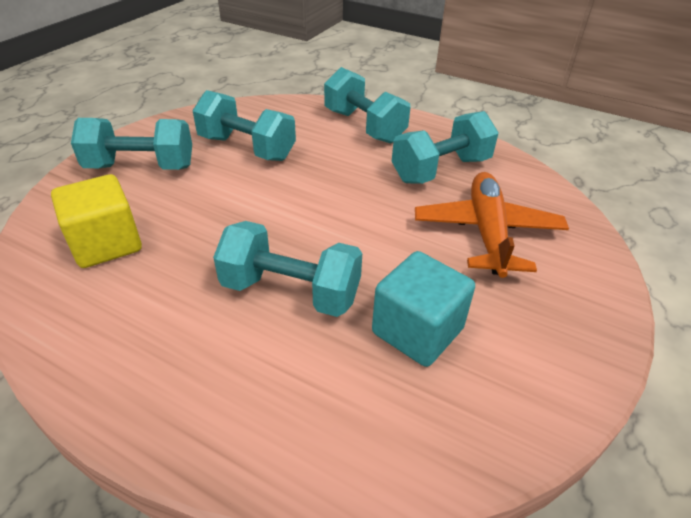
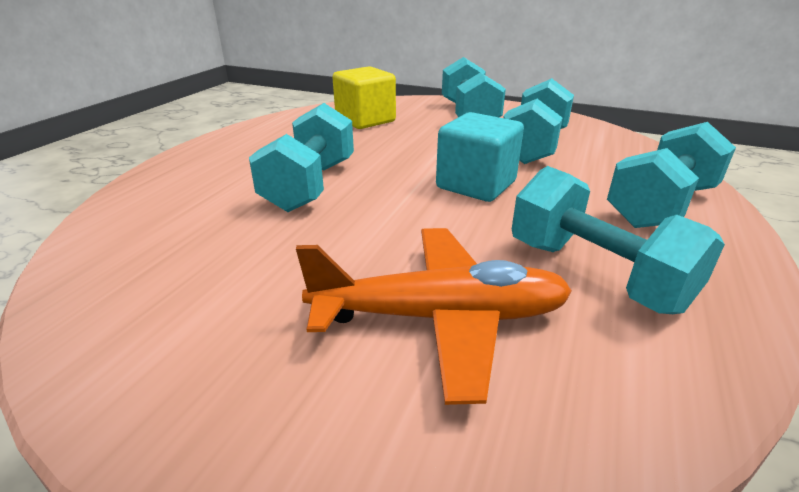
camera: 85 degrees right, 10 degrees down
turquoise cube [372,251,475,367] -> turquoise cube moved to [436,112,524,202]

